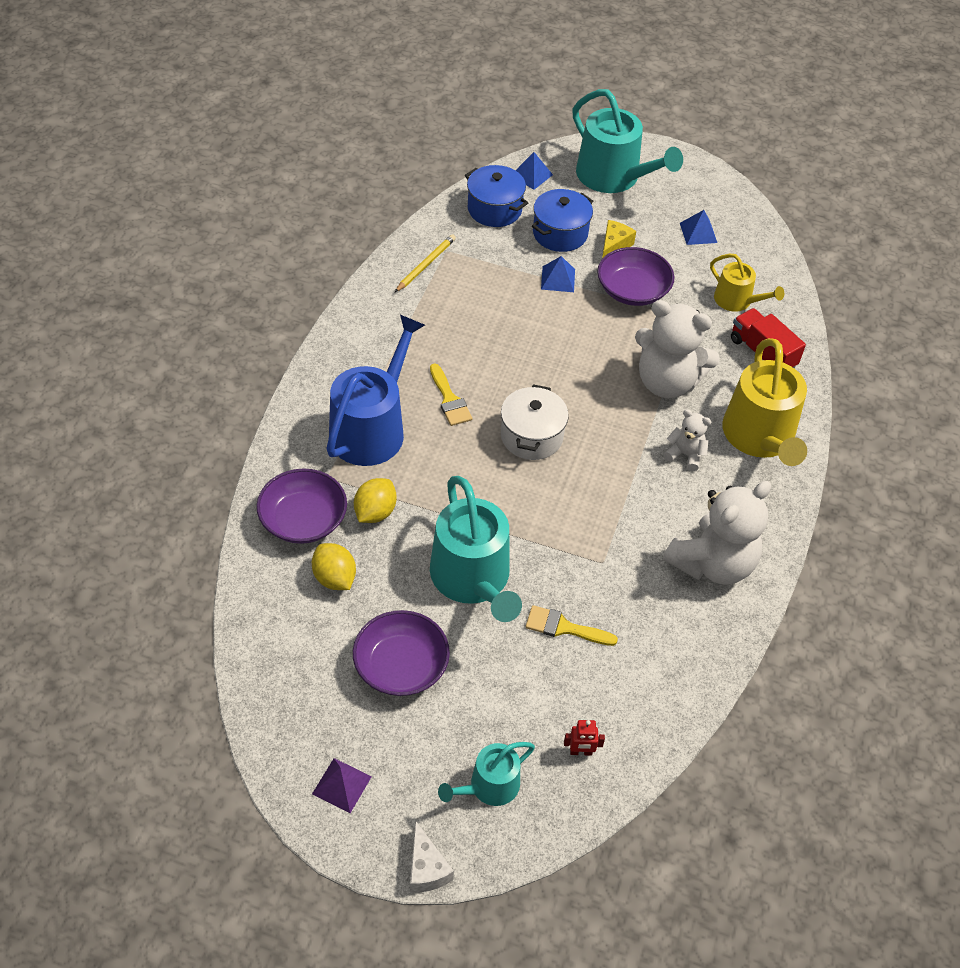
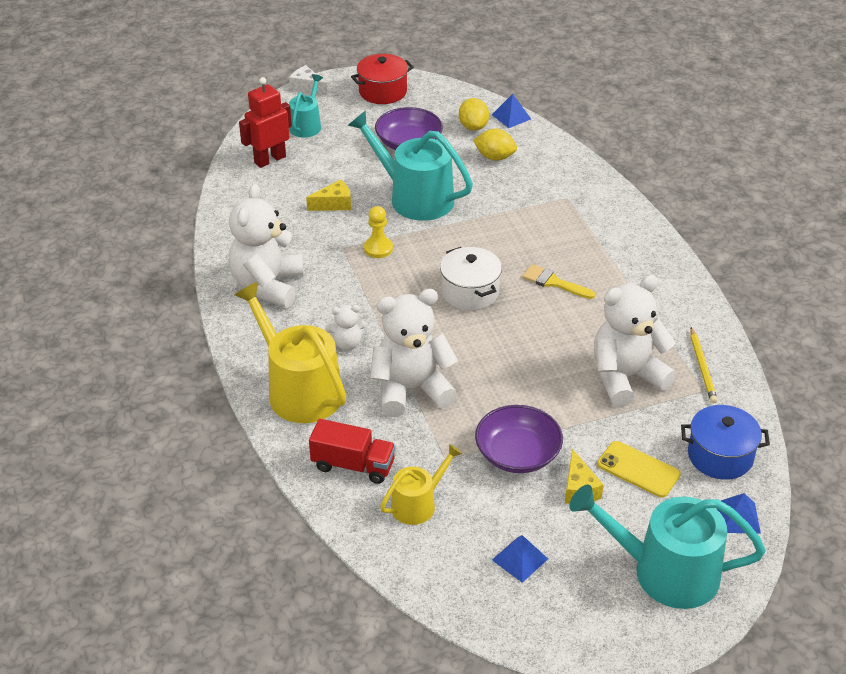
camera: 145 degrees right, 10 degrees down
purple bowl [257,468,347,544] -> none
purple pyramid [312,758,372,813] -> red pot [351,54,414,104]
blue watering can [326,315,425,466] -> none
yellow lemon [354,478,397,523] -> yellow lemon moved to [459,98,489,131]
yellow brush [525,605,618,646] -> yellow cheese [306,180,351,211]
blue pot [532,189,593,252] -> yellow phone [597,441,681,497]
blue pyramid [541,256,575,292] -> blue pyramid moved to [492,94,531,128]
red robot [564,720,605,756] -> red robot [239,77,292,168], size x2.07
yellow watering can [710,254,784,312] -> yellow watering can turned 135 degrees clockwise [380,444,462,525]
none -> yellow pawn [364,206,393,258]
none -> white teddy bear [594,275,676,407]

